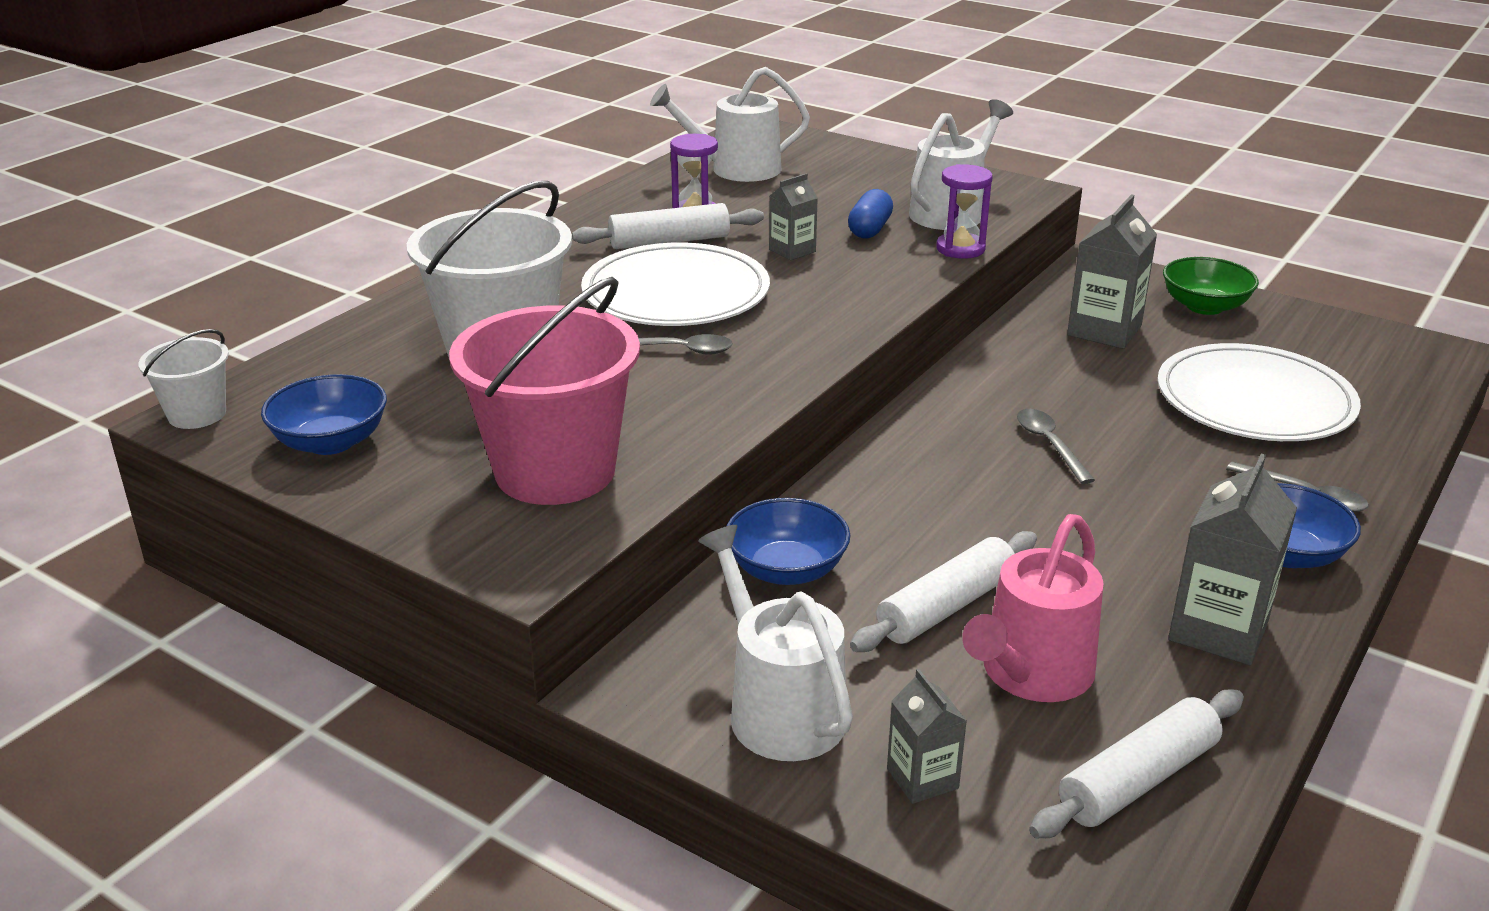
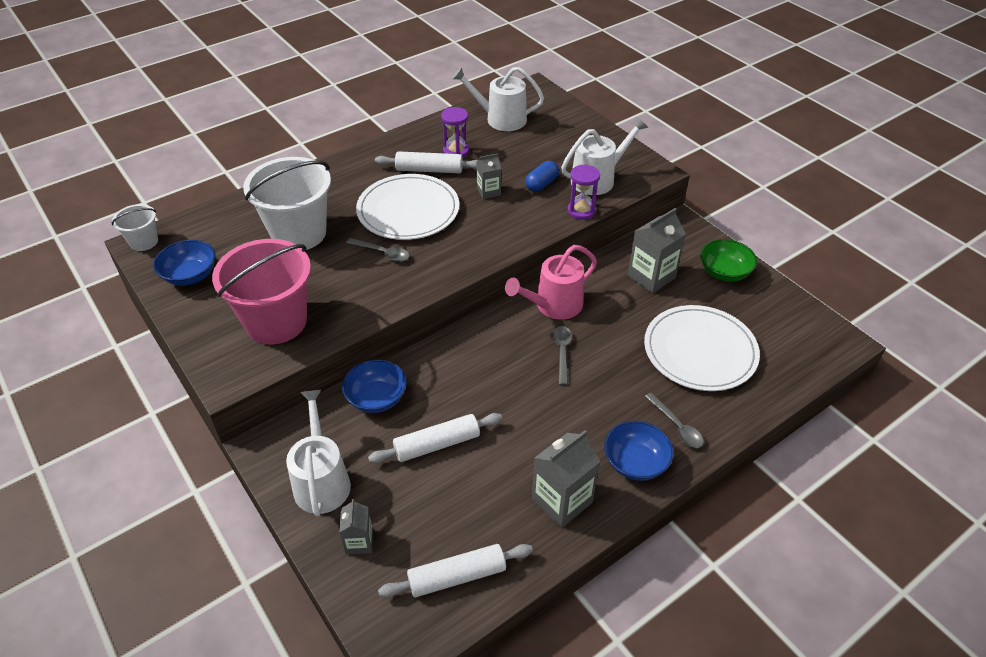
camera: 20 degrees right, 15 degrees up
pink watering can [962,514,1104,702] -> pink watering can moved to [505,245,597,320]

